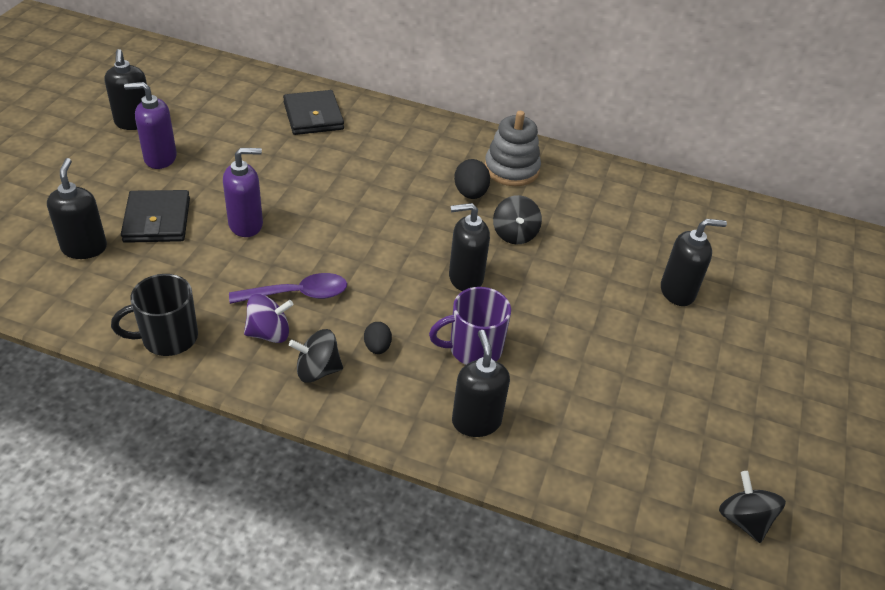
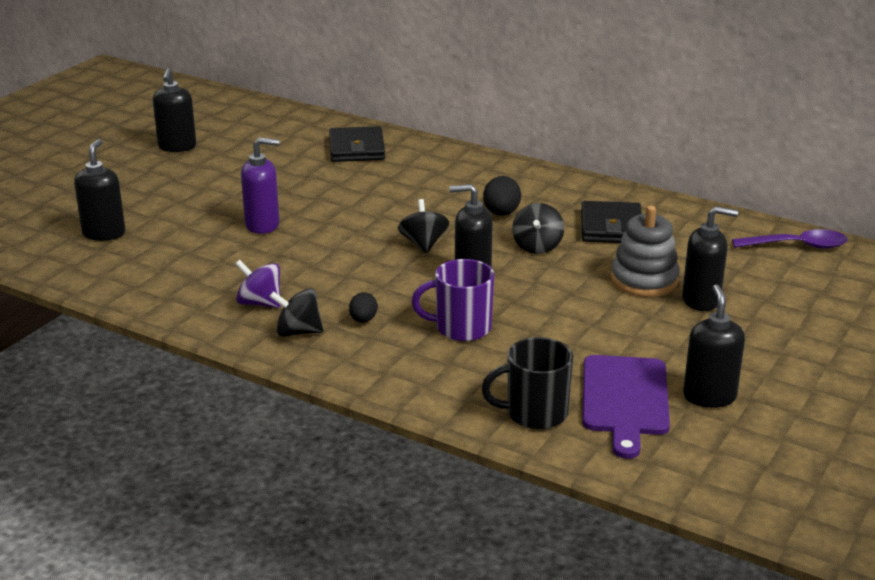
camera: 15 degrees right, 15 degrees down
black mug [111,274,198,356] -> black mug moved to [481,337,573,429]
black wallet [121,190,190,243] -> black wallet moved to [581,201,642,243]
purple soap dispenser [124,82,177,169] -> none
purple spoon [229,273,347,304] -> purple spoon moved to [732,229,848,249]
purple spinning top [244,294,293,343] -> purple spinning top turned 150 degrees counterclockwise [235,260,281,308]
black soap dispenser [452,330,510,437] -> black soap dispenser moved to [683,284,745,408]
grey stacking toy [485,111,541,186] -> grey stacking toy moved to [611,206,680,297]
black spinning top [719,471,786,543] -> black spinning top moved to [398,199,449,253]
none -> purple cutting board [582,355,670,459]

